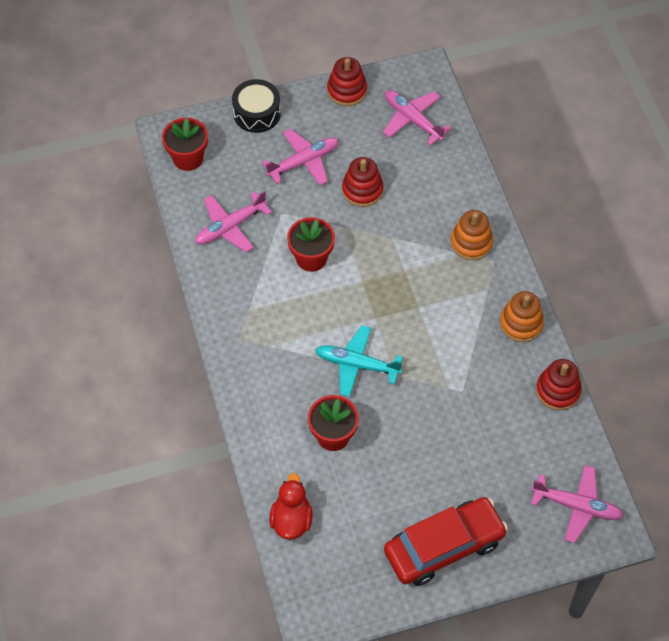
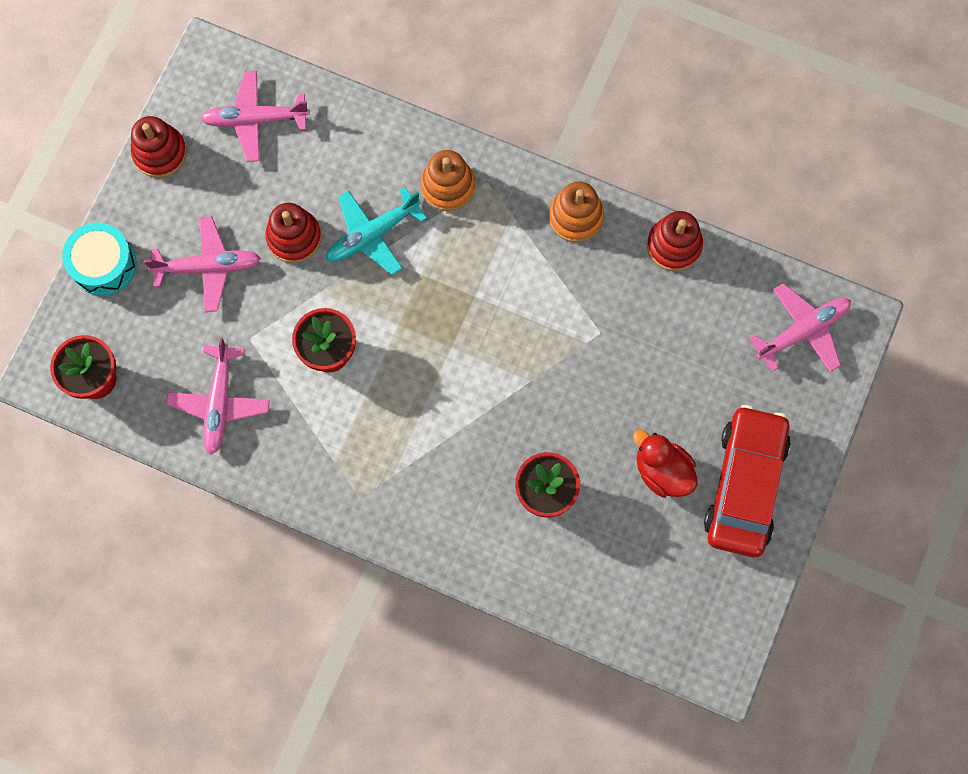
camera: 50 degrees left, 15 degrees up
black drum [232,79,281,133] -> turquoise drum [62,223,137,296]
pink plane [262,129,339,185] -> pink plane turned 75 degrees clockwise [144,216,261,312]
red duck [269,473,313,540] -> red duck moved to [633,430,698,498]
turquoise plane [315,326,403,397] -> turquoise plane moved to [326,187,427,275]

